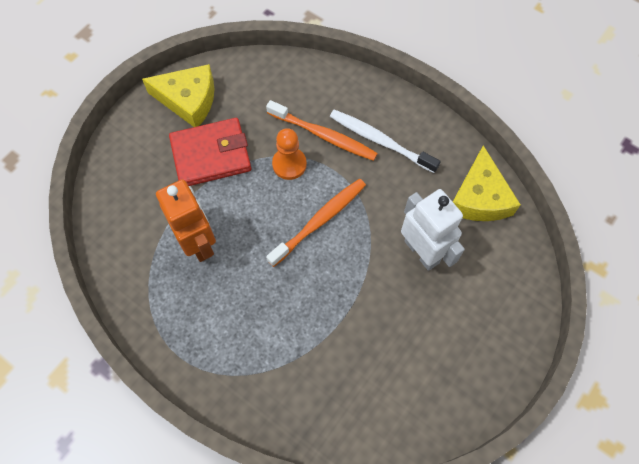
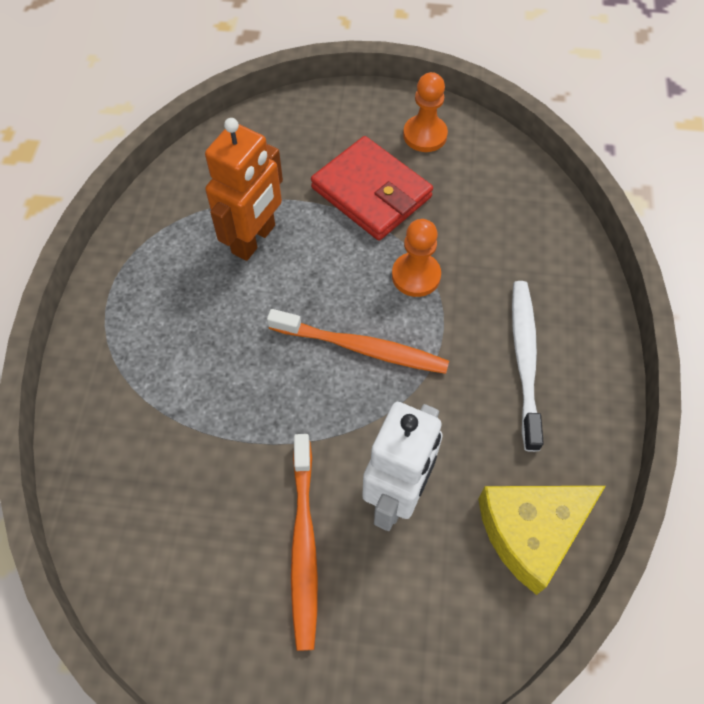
camera: 60 degrees right, 5 degrees down
yellow cheese [142,64,214,127] -> orange pawn [403,72,448,152]
orange toothbrush [266,100,378,161] -> orange toothbrush moved to [291,434,318,651]

